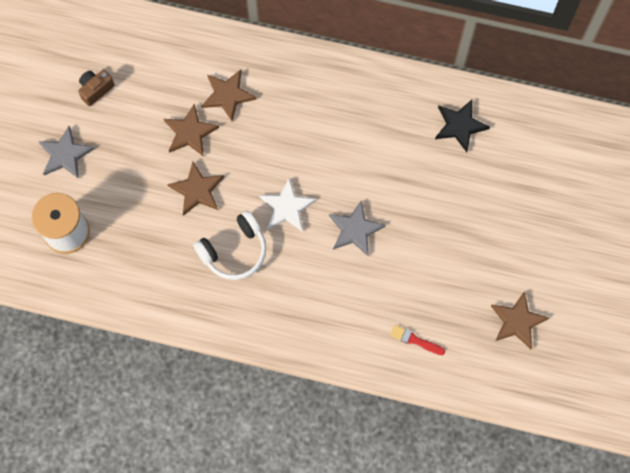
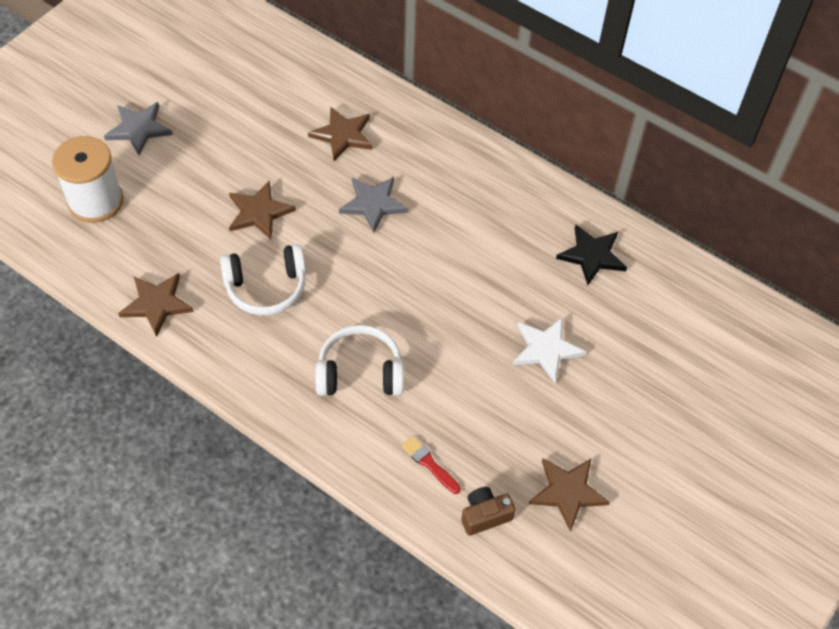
camera: 20 degrees right, 15 degrees down
brown camera [78,70,115,106] -> brown camera moved to [461,487,516,536]
brown star [164,104,219,157] -> brown star moved to [118,273,194,337]
white star [259,178,316,232] -> white star moved to [513,317,586,383]
grey star [329,201,386,256] -> grey star moved to [339,177,408,233]
none -> white headphones [316,325,404,396]

